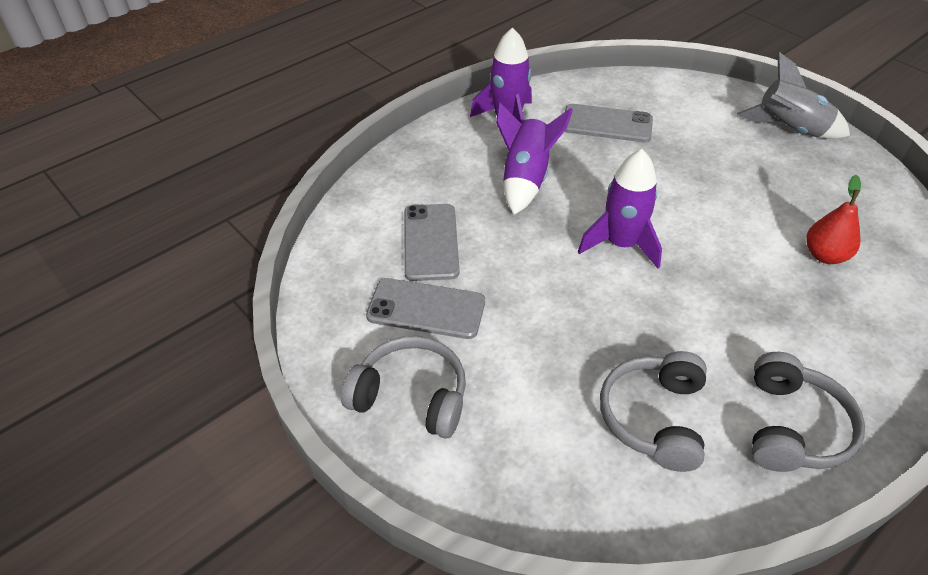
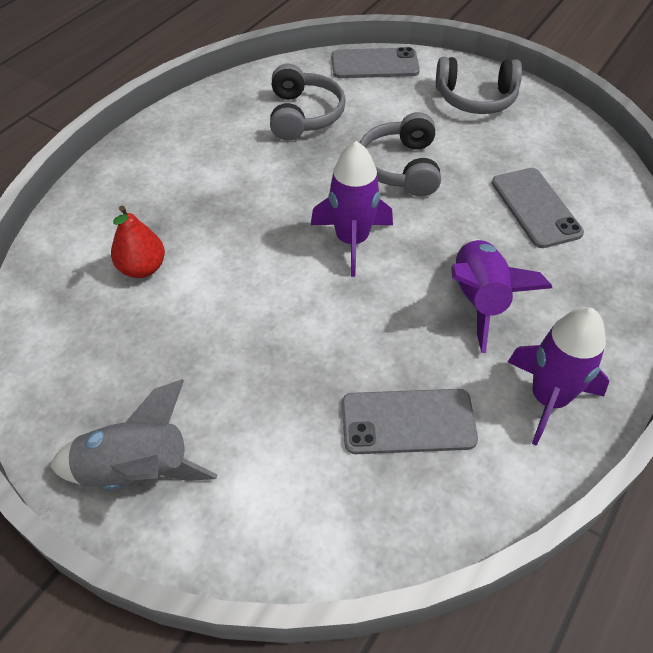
camera: 165 degrees right, 5 degrees up
grey phone [366,278,485,339] -> grey phone moved to [332,47,420,78]
grey headphones [752,352,865,472] -> grey headphones moved to [359,112,441,197]

